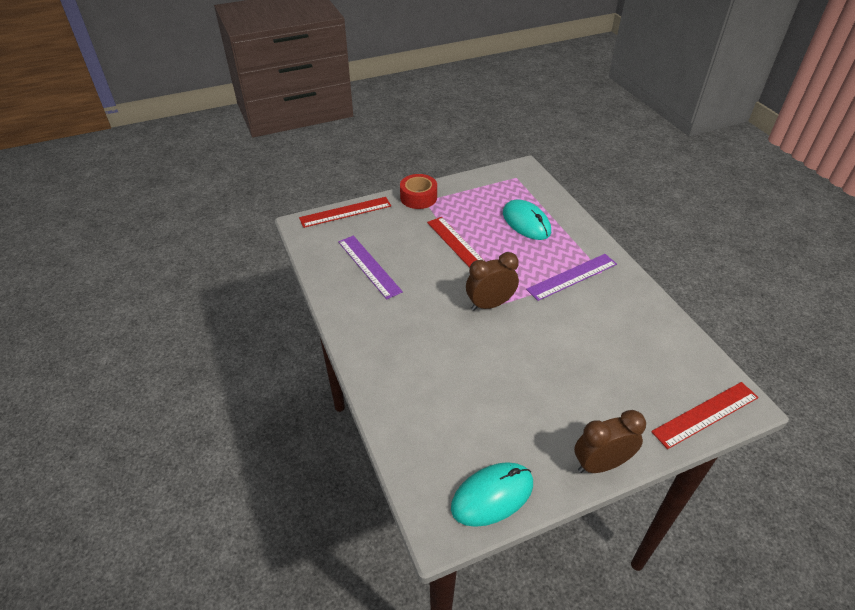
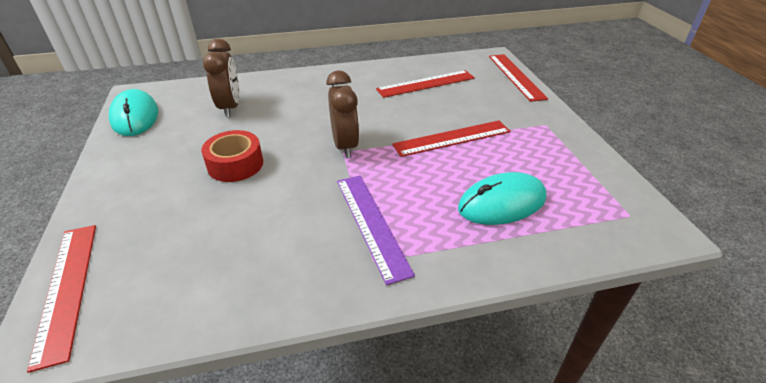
camera: 100 degrees right, 5 degrees down
purple ruler [338,236,403,299] -> red ruler [376,70,475,98]
red tape [400,174,437,209] -> red tape moved to [201,130,263,182]
brown clock [574,410,646,473] -> brown clock moved to [203,39,239,117]

